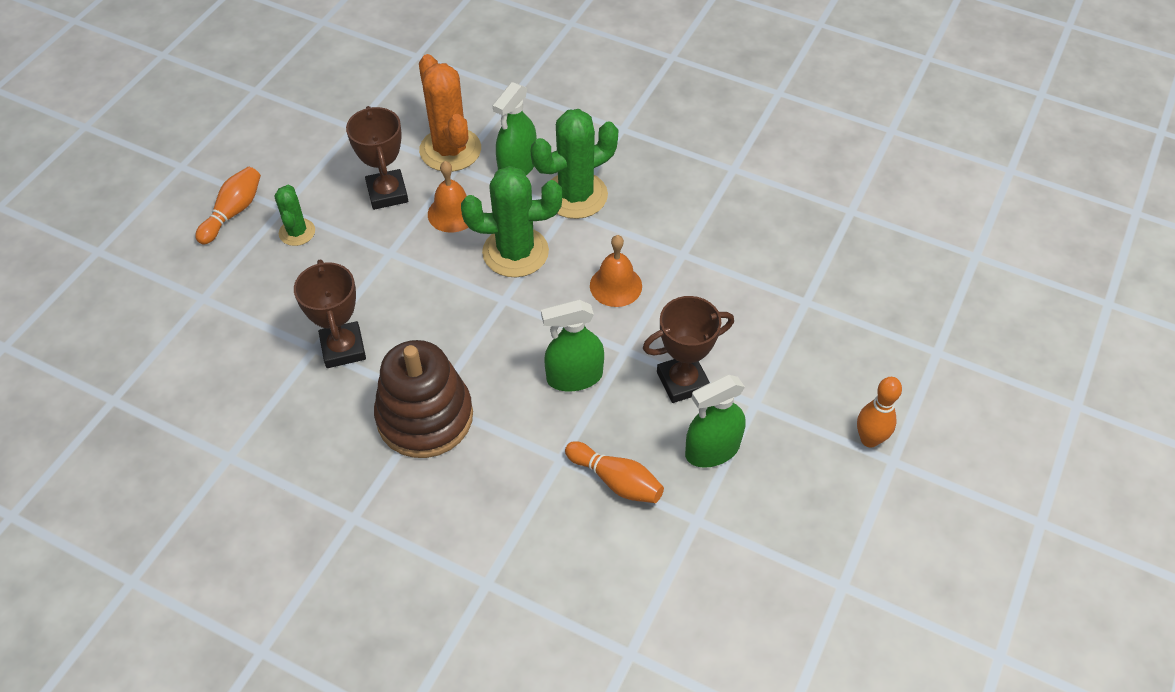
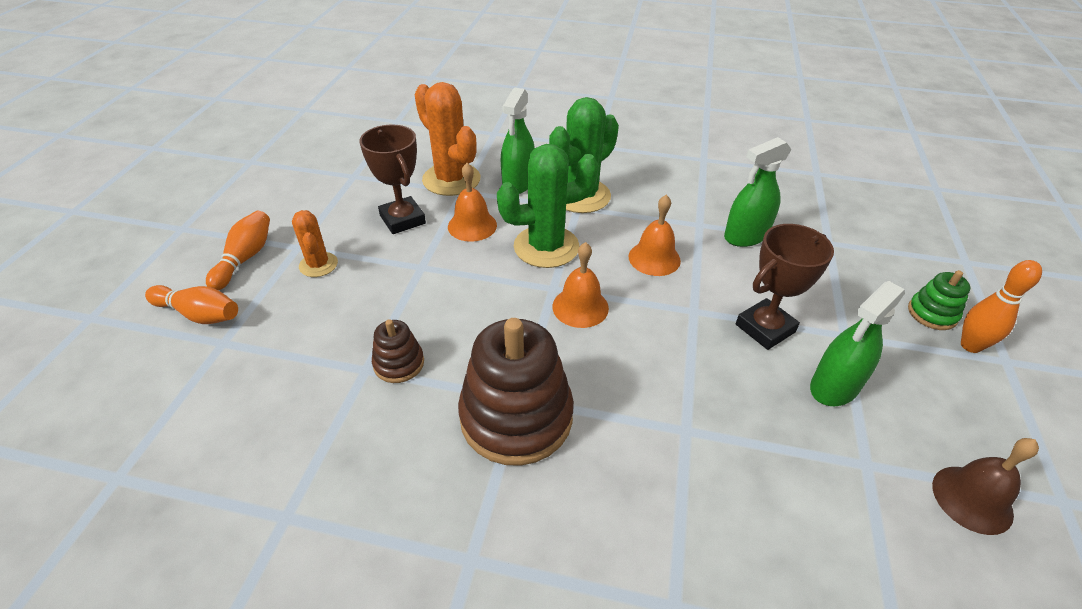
camera: 15 degrees left, 10 degrees down
green cactus [275,185,315,246] -> orange cactus [292,210,338,277]
brown trophy [294,259,366,368] -> brown stacking toy [372,319,424,383]
green spray bottle [541,300,604,391] -> green spray bottle moved to [724,137,791,247]
orange bowling pin [565,441,664,503] -> orange bowling pin moved to [145,285,238,324]
none -> orange bell [552,242,609,328]
none -> green stacking toy [908,270,970,330]
none -> brown bell [932,438,1039,535]

